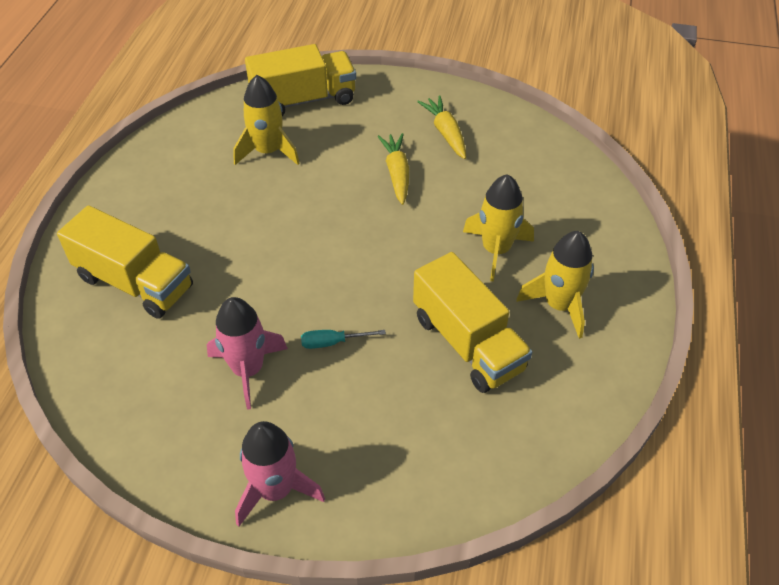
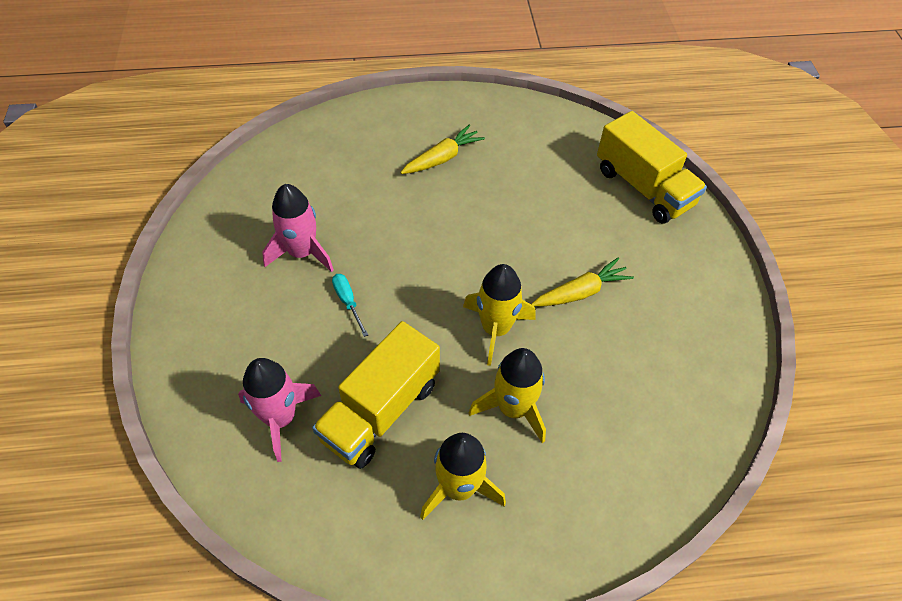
camera: 70 degrees right, 5 degrees up
yellow truck [57,205,193,319] -> none
yellow rocket [233,75,300,165] -> yellow rocket moved to [463,264,536,366]
pink rocket [235,421,325,527] -> pink rocket moved to [238,358,321,462]
yellow carrot [417,95,466,159] -> yellow carrot moved to [400,125,485,174]

